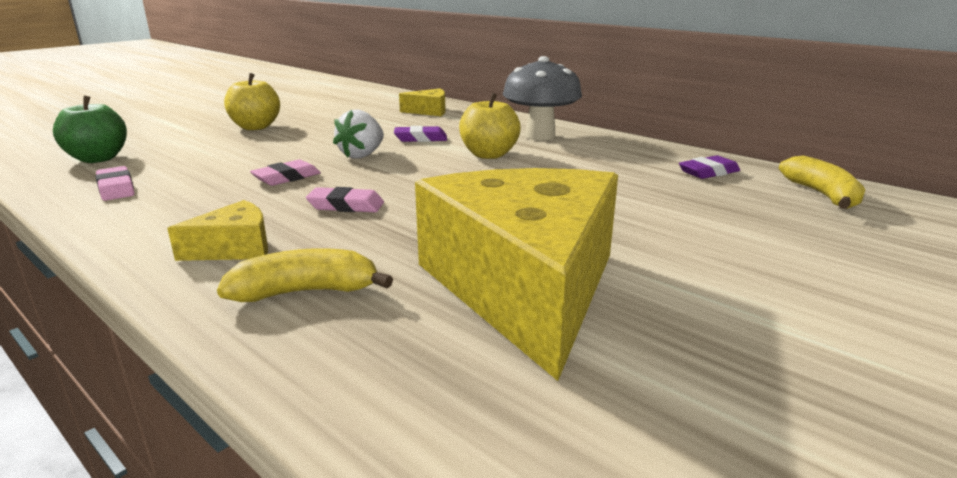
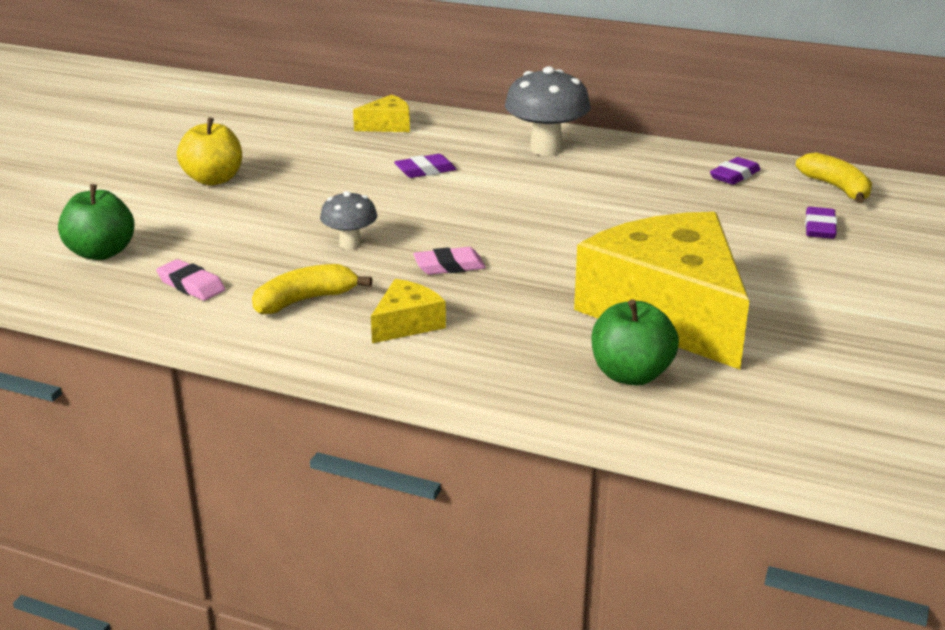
camera: 20 degrees left, 5 degrees up
yellow banana [217,248,393,302] -> yellow banana moved to [252,264,372,314]
pink eraser [250,160,321,186] -> grey mushroom [320,191,377,249]
white strawberry [333,109,384,158] -> none
yellow apple [459,93,521,159] -> none
none -> green apple [592,299,679,386]
none -> purple eraser [805,207,837,239]

